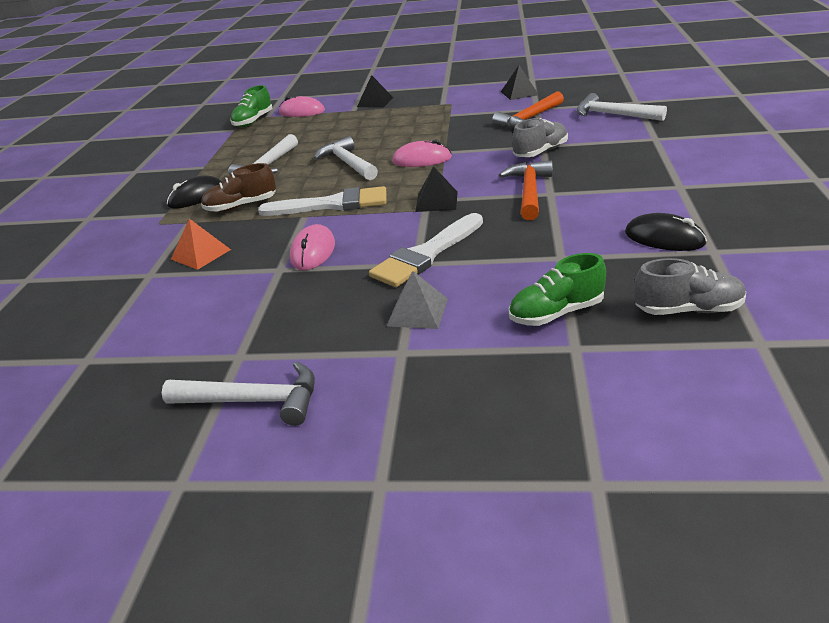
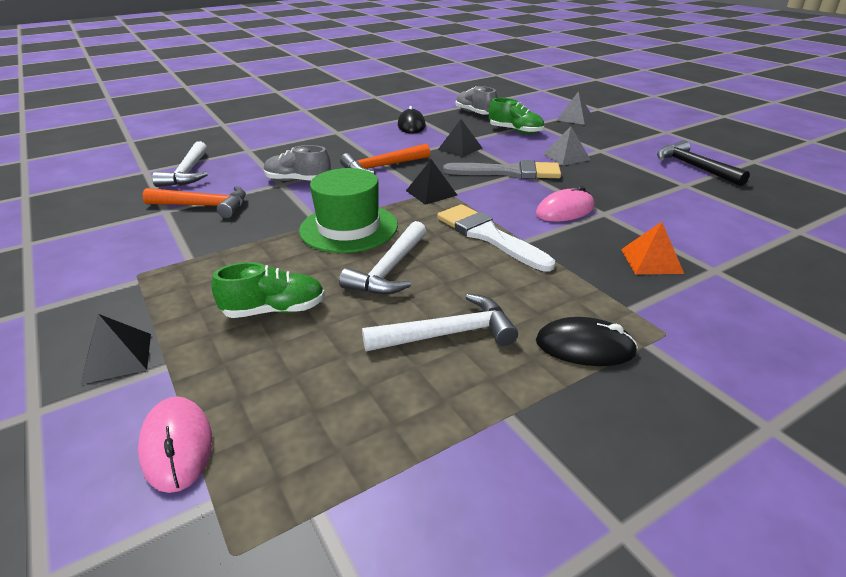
camera: 130 degrees left, 0 degrees up
white hammer [162,361,315,426] -> black hammer [657,140,750,186]
brown shoe [201,163,276,212] -> none
green shoe [230,85,273,127] -> green shoe moved to [211,262,325,318]
white brush [369,213,483,287] -> grey brush [443,160,561,179]
pink mouse [392,140,452,167] -> green hat [299,168,398,253]
black pyramid [501,65,539,100] -> black pyramid moved to [438,119,482,157]
none -> grey pyramid [556,91,592,125]

